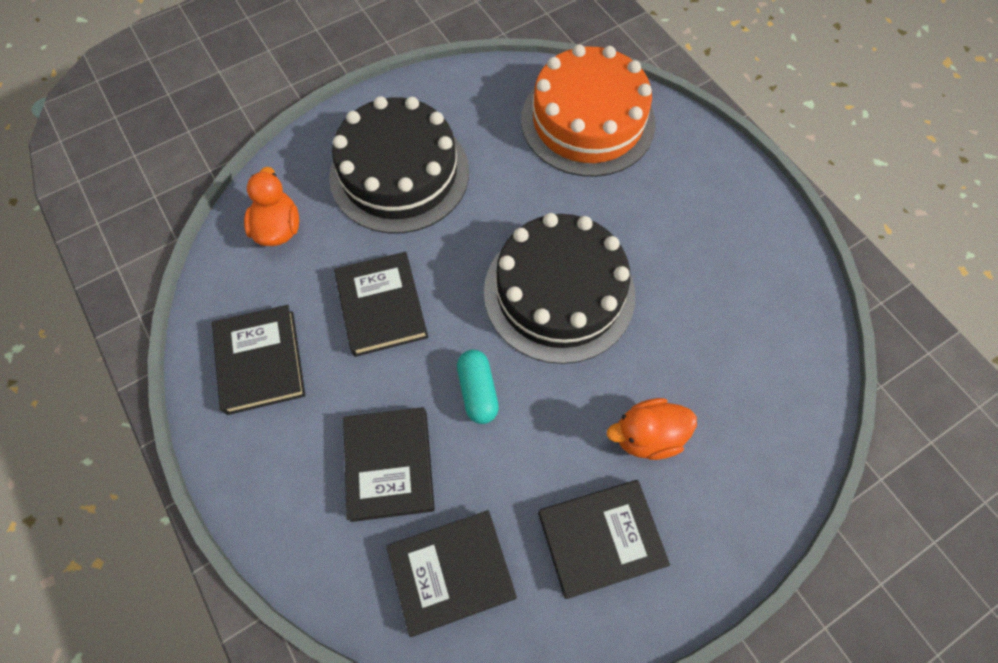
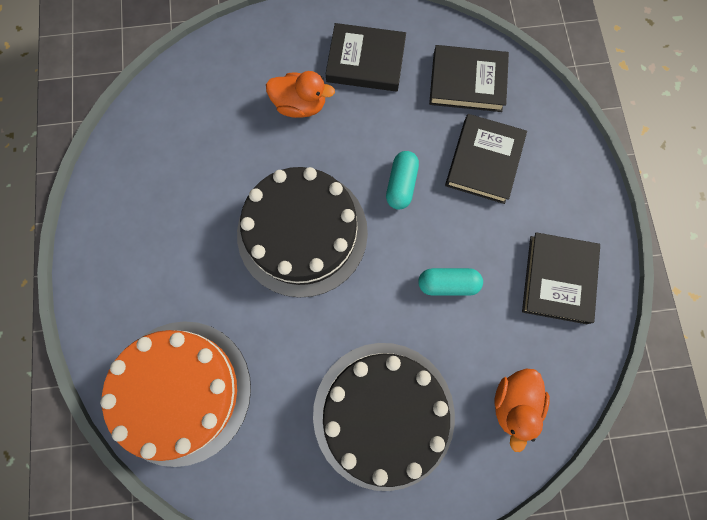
camera: 155 degrees left, 10 degrees up
black book [334,252,428,357] -> turquoise capsule [418,268,483,296]

